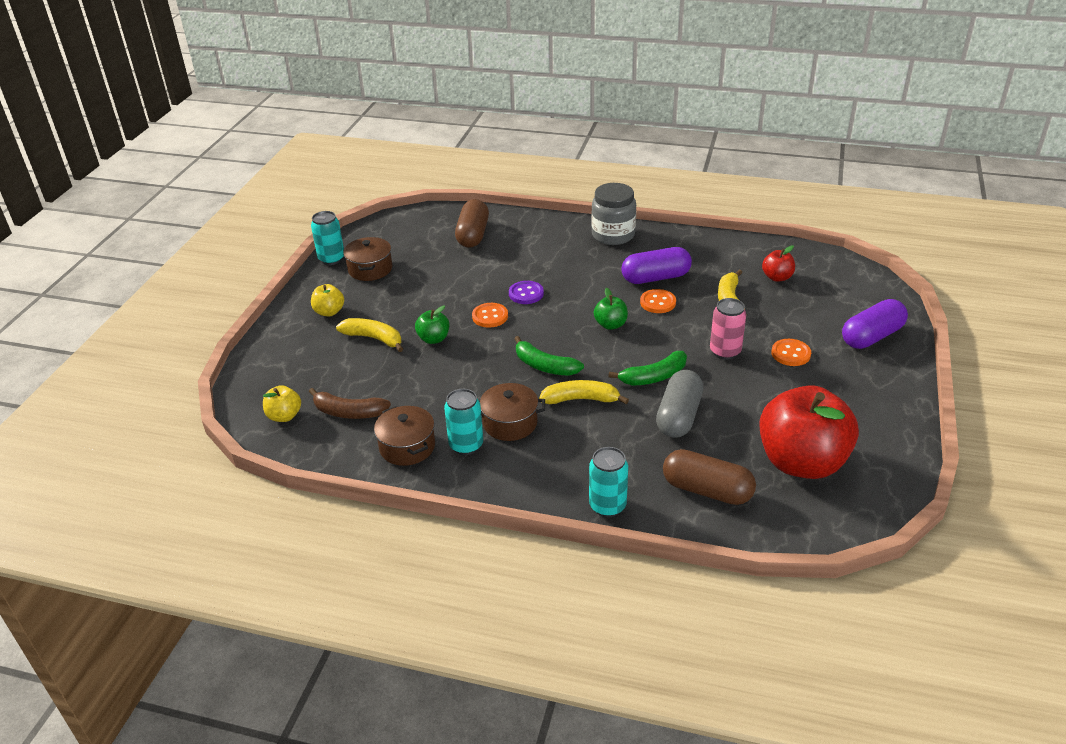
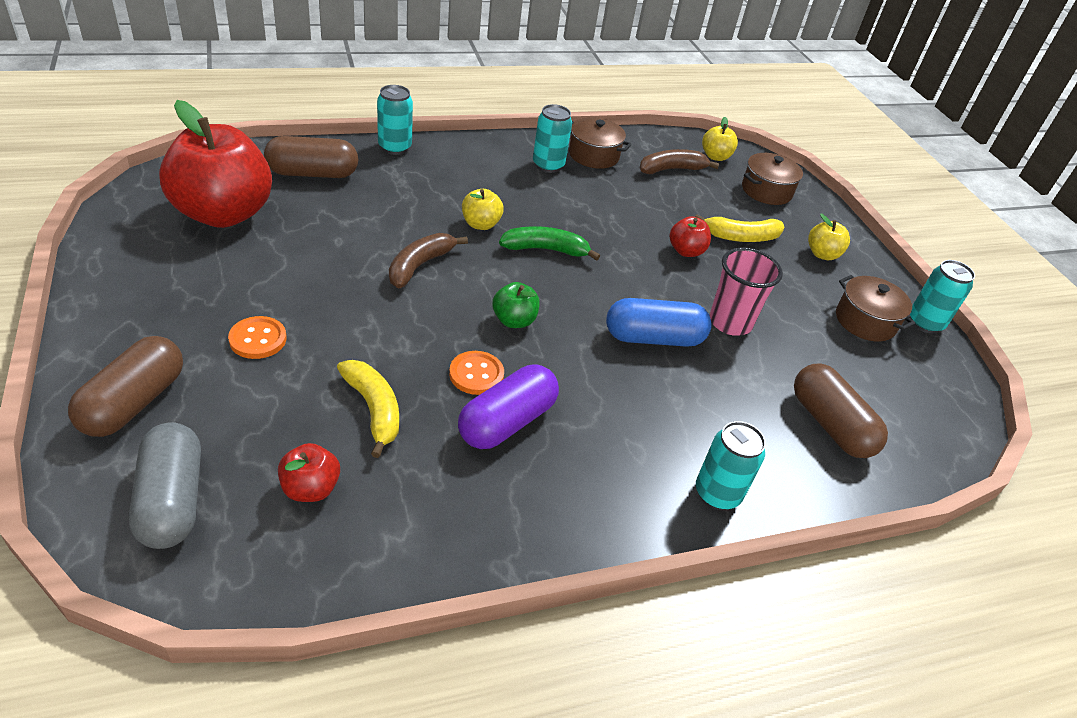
camera: 140 degrees right, 5 degrees up
green apple [415,305,449,344] -> red apple [670,216,711,257]
orange button [472,303,508,328] -> none
brown pot [479,383,545,441] -> brown pot moved to [742,153,803,205]
purple button [509,281,544,304] -> blue capsule [606,298,712,347]
yellow banana [539,380,629,404] -> yellow apple [462,189,504,230]
grey jar [591,183,636,245] -> none
green banana [608,351,687,386] -> brown banana [389,233,468,288]
grey capsule [656,370,703,438] -> grey capsule moved to [129,422,201,549]
pink can [710,298,746,360] -> none
purple capsule [842,299,908,349] -> brown capsule [68,336,183,437]
none -> turquoise can [696,421,766,510]
none -> pink cup [709,247,783,336]

